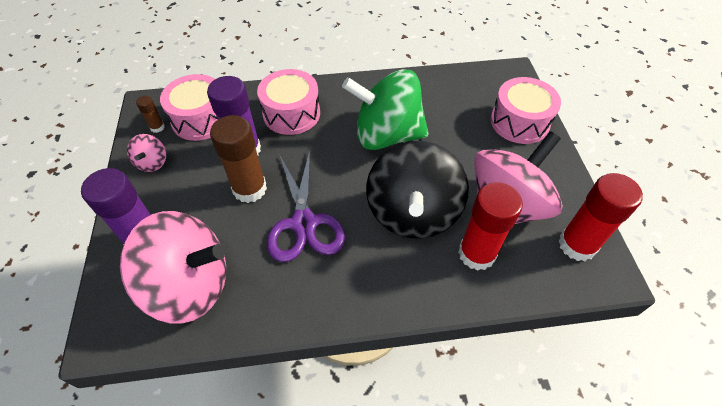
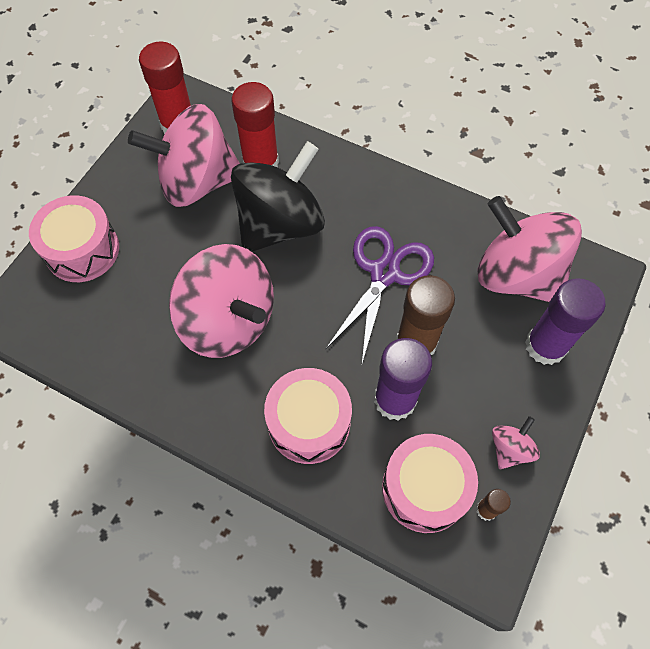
camera: 145 degrees left, 10 degrees up
green spinning top [342,69,429,150] -> pink spinning top [169,244,274,358]

